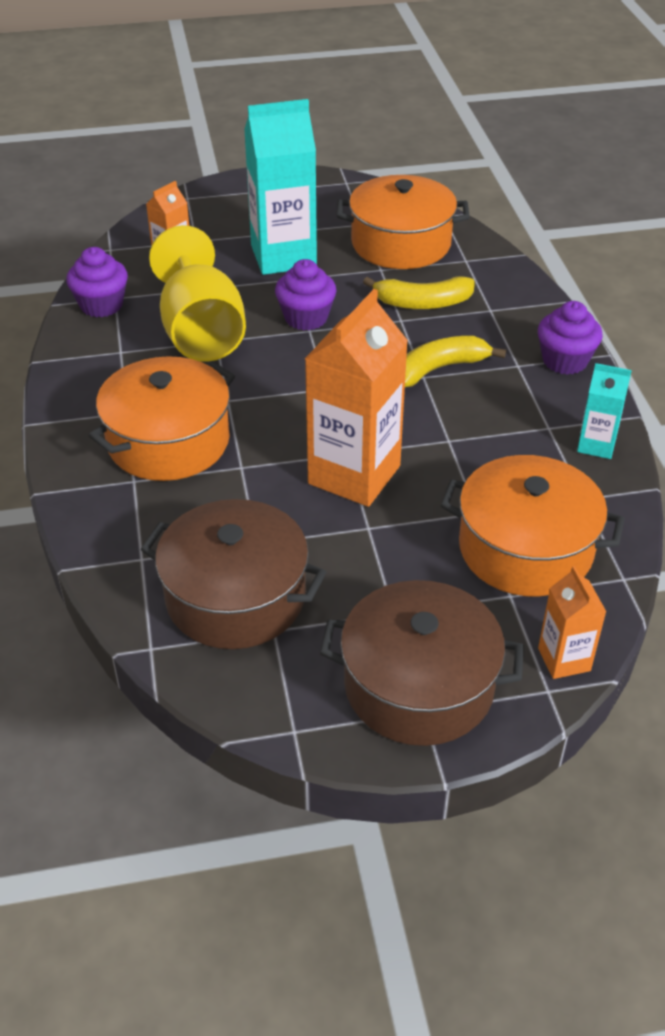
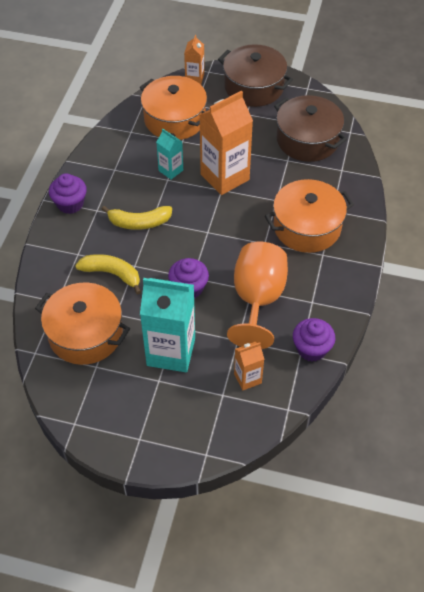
camera: 155 degrees left, 10 degrees up
yellow goblet [149,225,246,362] -> orange goblet [227,242,288,349]
turquoise carton [577,363,632,459] -> turquoise carton moved to [156,128,183,179]

